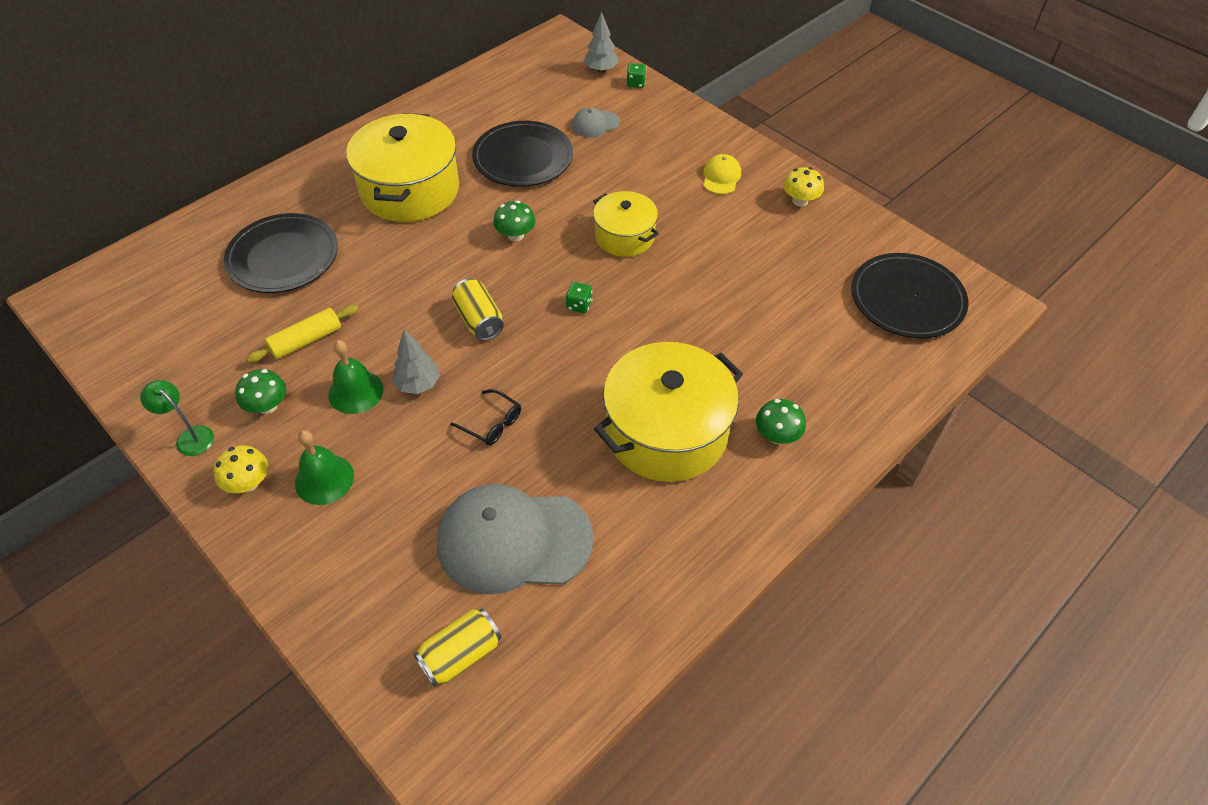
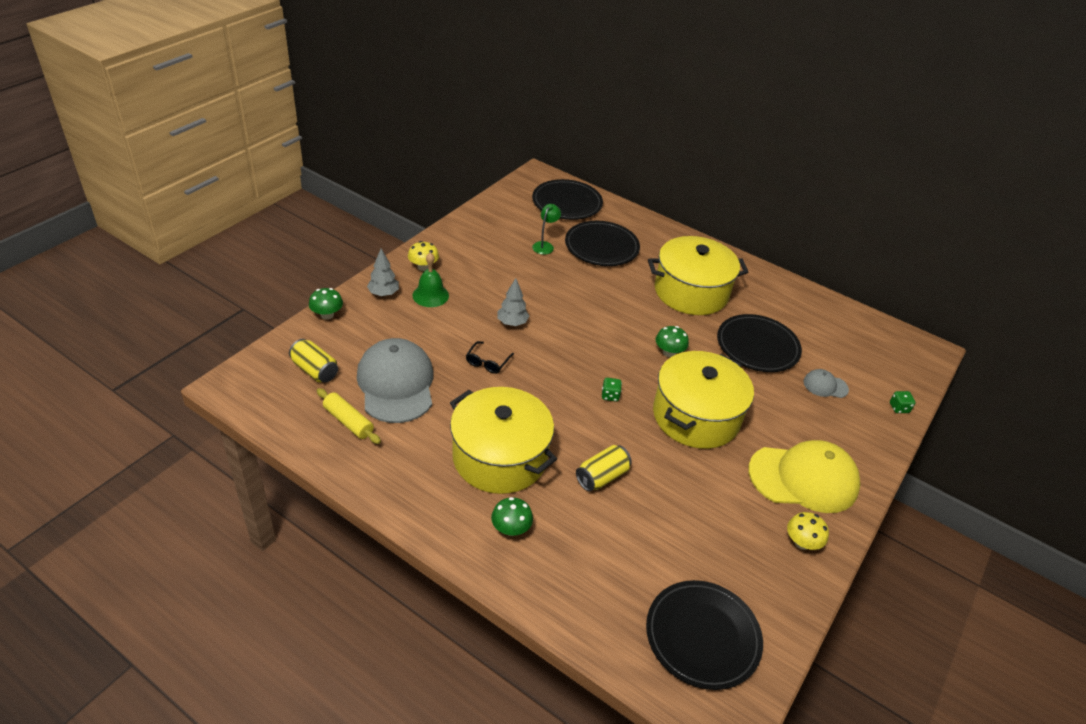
camera: 75 degrees right, 10 degrees down
green lamp [140,380,214,456] -> green lamp moved to [532,204,561,255]
green mushroom [235,369,286,414] -> green mushroom moved to [309,288,343,320]
yellow rolling pin [246,305,358,363] -> yellow rolling pin moved to [317,388,381,444]
green bell [328,340,383,414] -> none
yellow can [452,278,504,341] -> yellow can moved to [576,445,632,492]
grey cap [572,108,620,137] -> grey cap turned 45 degrees counterclockwise [803,369,849,398]
grey tree [584,11,619,73] -> grey tree moved to [367,249,399,296]
yellow pot [593,191,659,257] -> yellow pot [653,351,754,449], size x1.72
yellow cap [703,154,741,194] -> yellow cap [748,440,861,513], size x2.22
none -> black plate [532,179,603,220]

